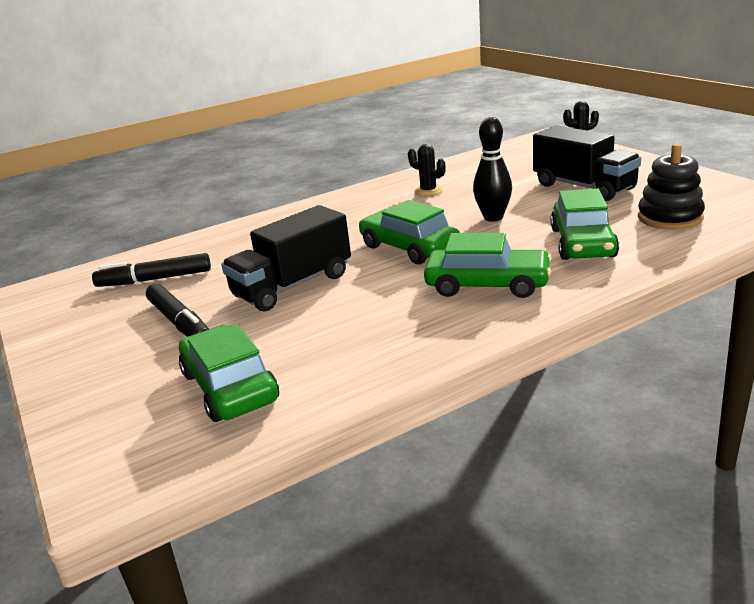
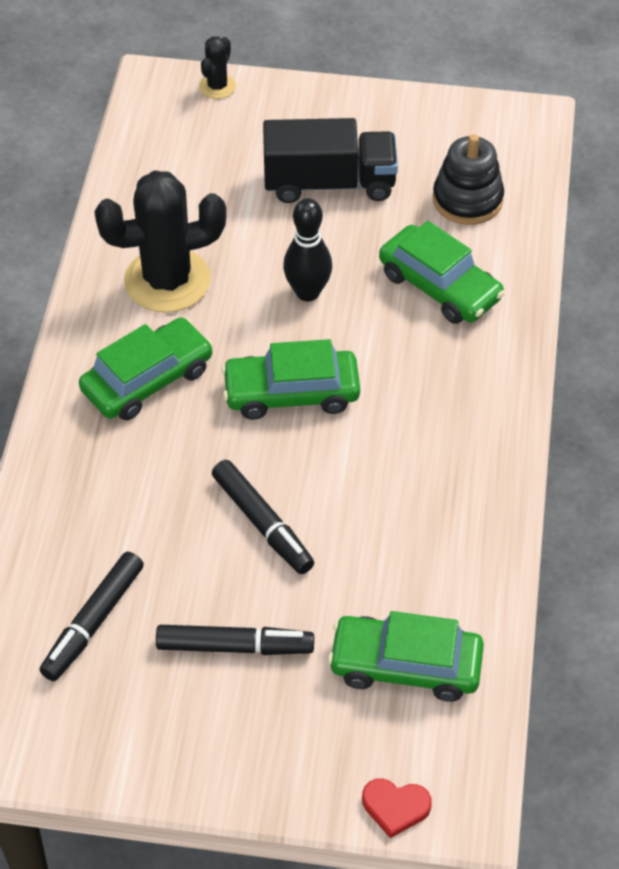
camera: 55 degrees left, 25 degrees up
black truck [221,205,351,311] -> black marker [212,460,314,574]
black cactus [408,144,445,196] -> black cactus [94,170,226,313], size x2.14
green car [424,233,552,298] -> green car moved to [79,317,213,421]
none -> red heart [362,778,432,838]

